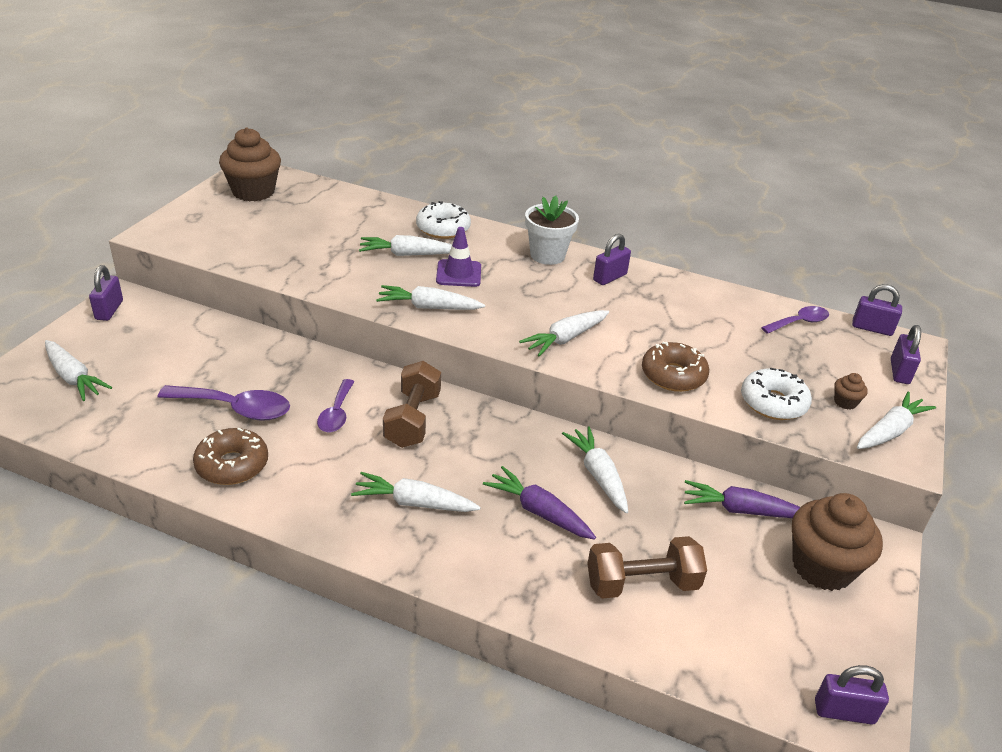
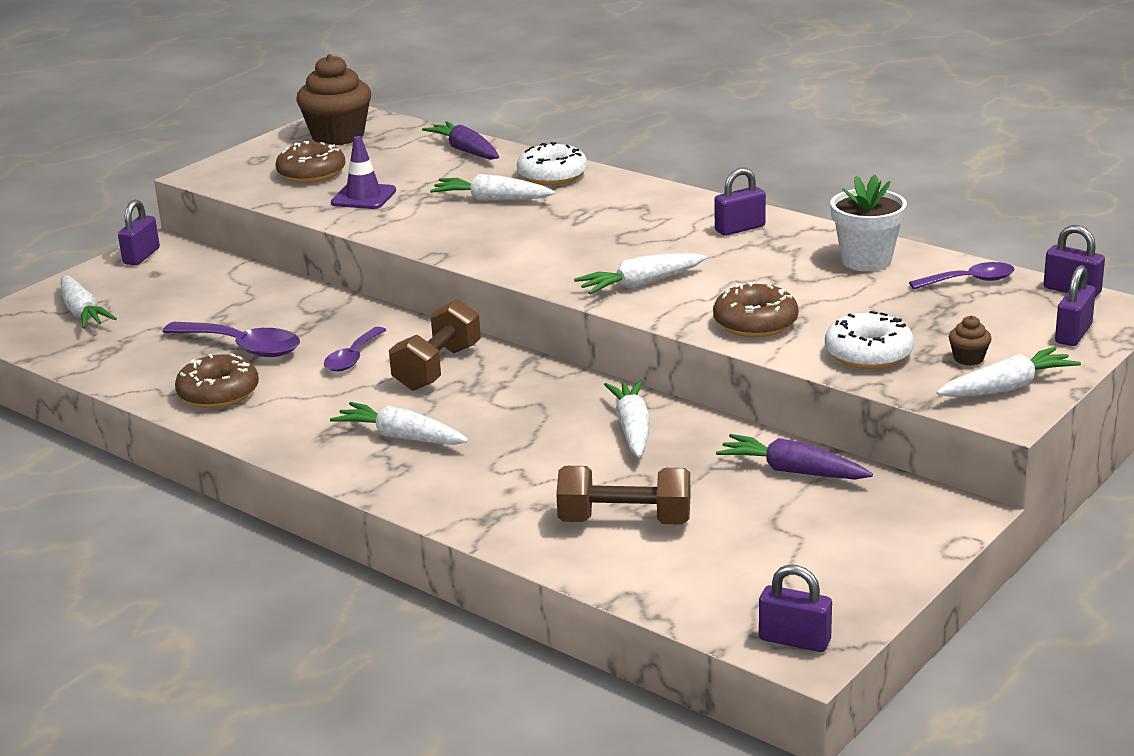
camera: 20 degrees right, 10 degrees down
white carrot [376,285,485,310] -> none
purple traffic cone [436,227,481,287] -> purple traffic cone moved to [331,136,396,209]
purple carrot [483,466,596,540] -> purple carrot moved to [422,121,499,160]
white flower pot [525,195,579,265] -> white flower pot moved to [830,175,907,271]
brown cupcake [792,493,883,591] -> none
none -> brown donut [275,141,345,183]

